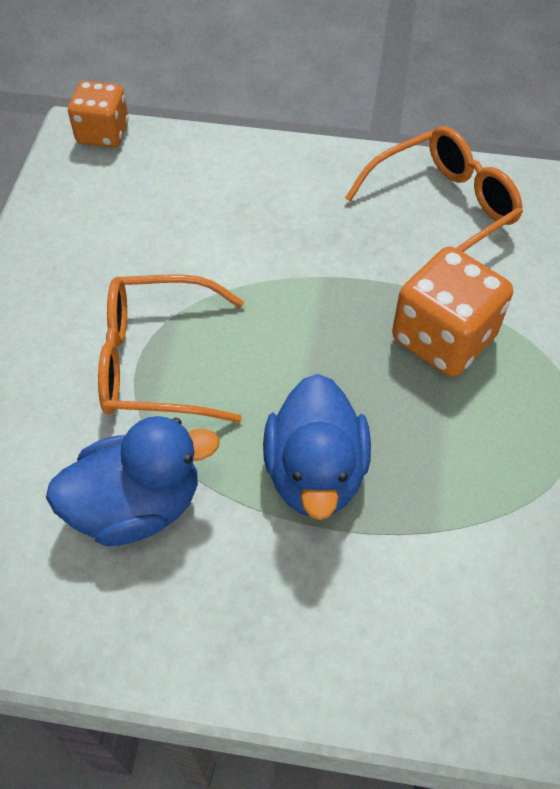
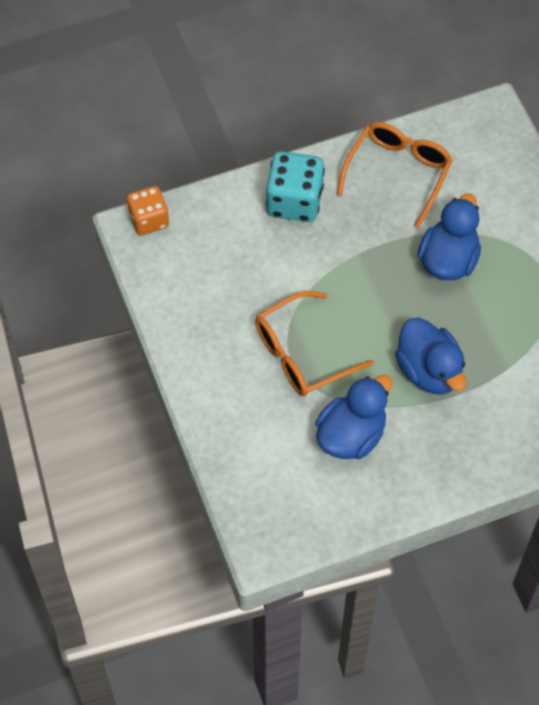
camera: 30 degrees left, 5 degrees up
orange dice [392,246,513,377] -> blue duck [417,193,481,280]
none -> turquoise dice [266,151,325,222]

